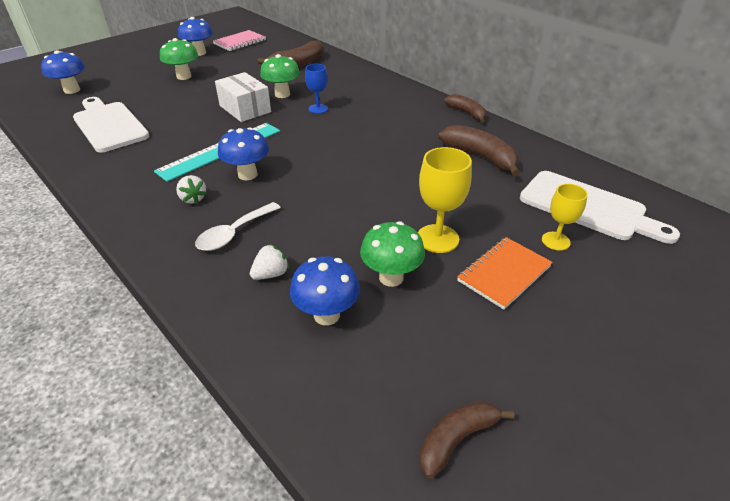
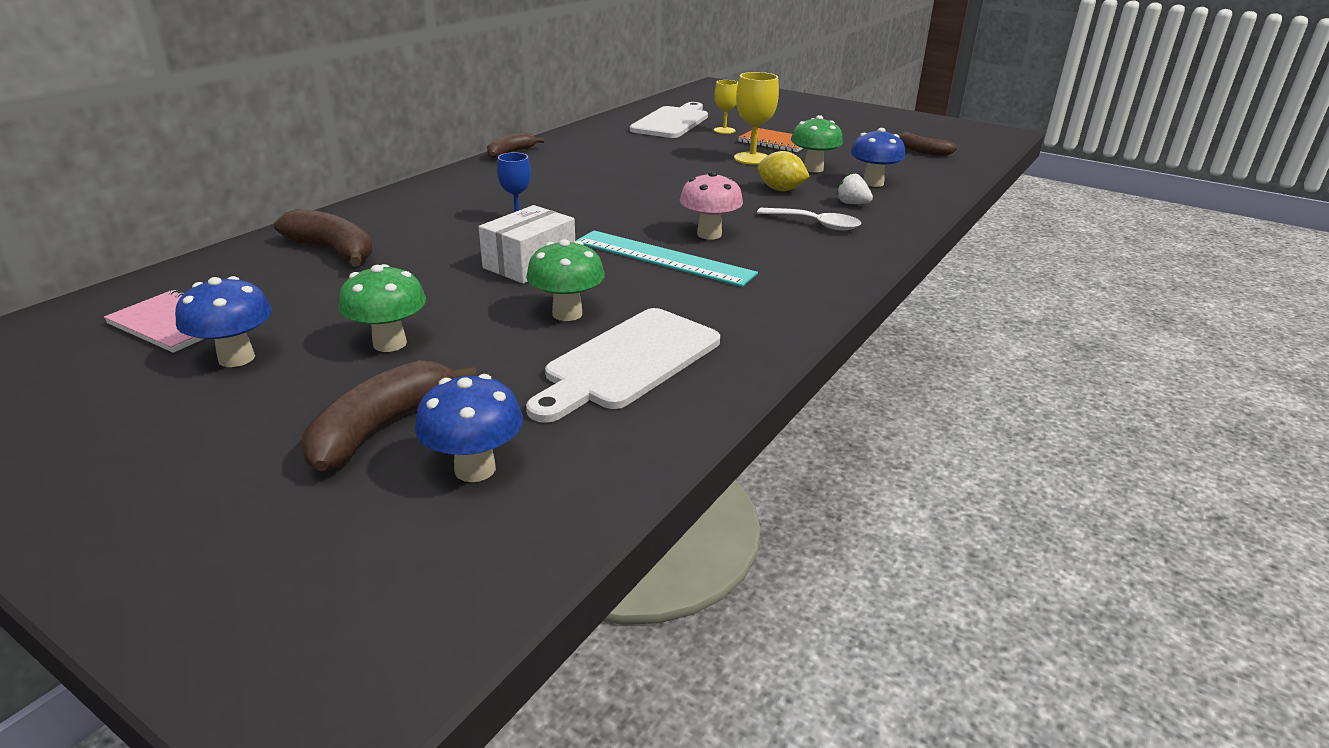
camera: 105 degrees left, 10 degrees down
white strawberry [176,175,207,204] -> none
blue mushroom [218,127,269,180] -> pink mushroom [680,171,743,240]
green mushroom [260,54,300,98] -> green mushroom moved to [526,239,605,321]
brown banana [438,125,520,176] -> brown banana moved to [302,360,477,471]
none -> yellow lemon [758,151,810,191]

